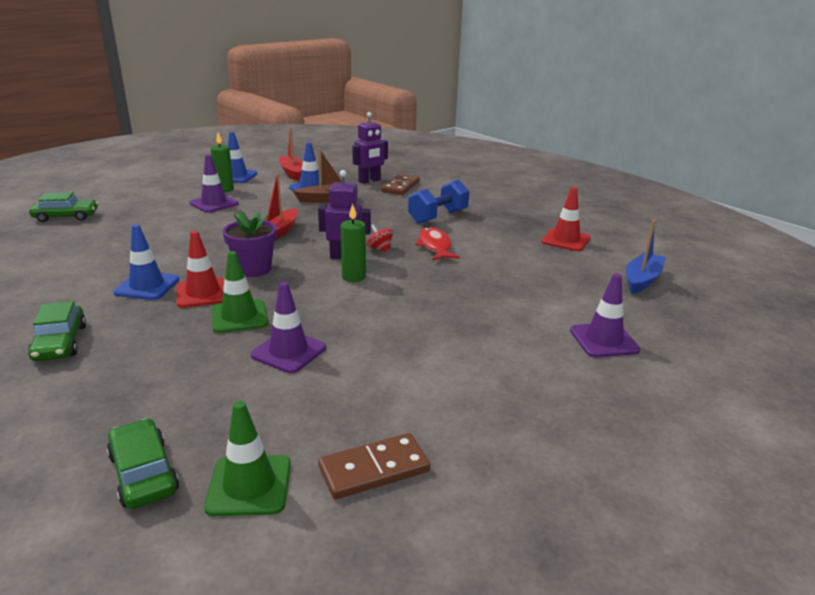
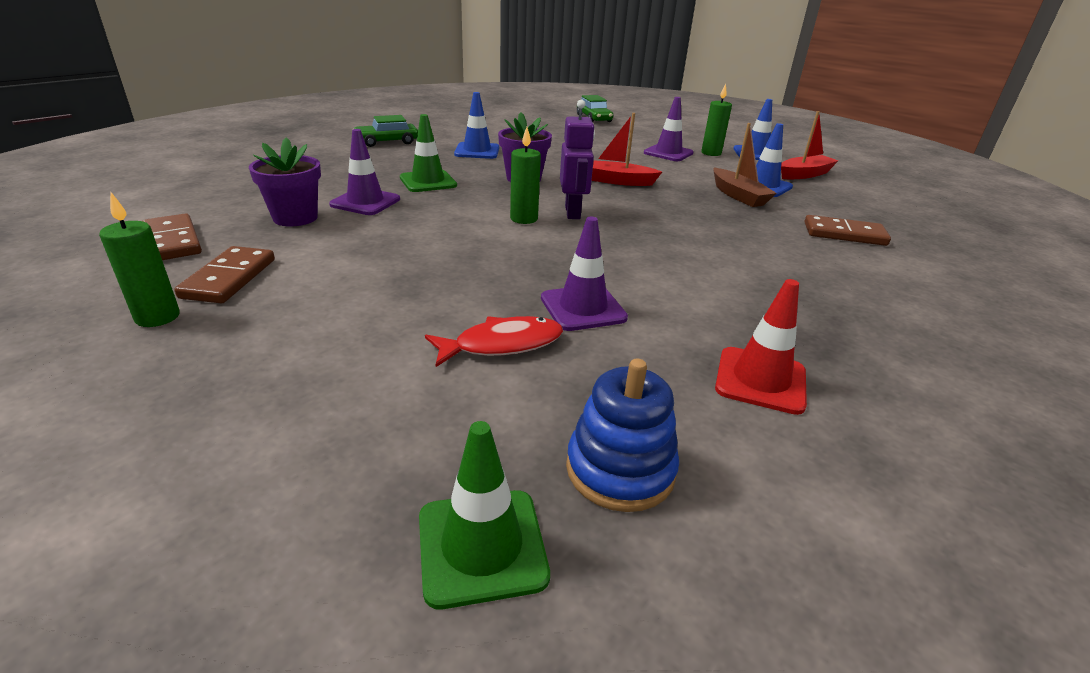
camera: 80 degrees right, 5 degrees up
green car [107,418,179,509] -> none
red traffic cone [177,231,225,308] -> none
green traffic cone [204,401,291,516] -> green traffic cone moved to [419,421,550,609]
purple robot [352,112,388,184] -> none
red spinning top [367,224,393,252] -> none
blue dumbbell [408,180,469,224] -> none
red fish [415,227,460,260] -> red fish moved to [425,316,563,367]
purple traffic cone [570,273,640,357] -> purple traffic cone moved to [541,217,628,331]
blue boat [626,220,666,294] -> blue stacking toy [566,359,679,512]
none -> green candle [99,193,180,327]
none -> brown domino [174,246,275,303]
none -> purple flower pot [249,137,321,226]

